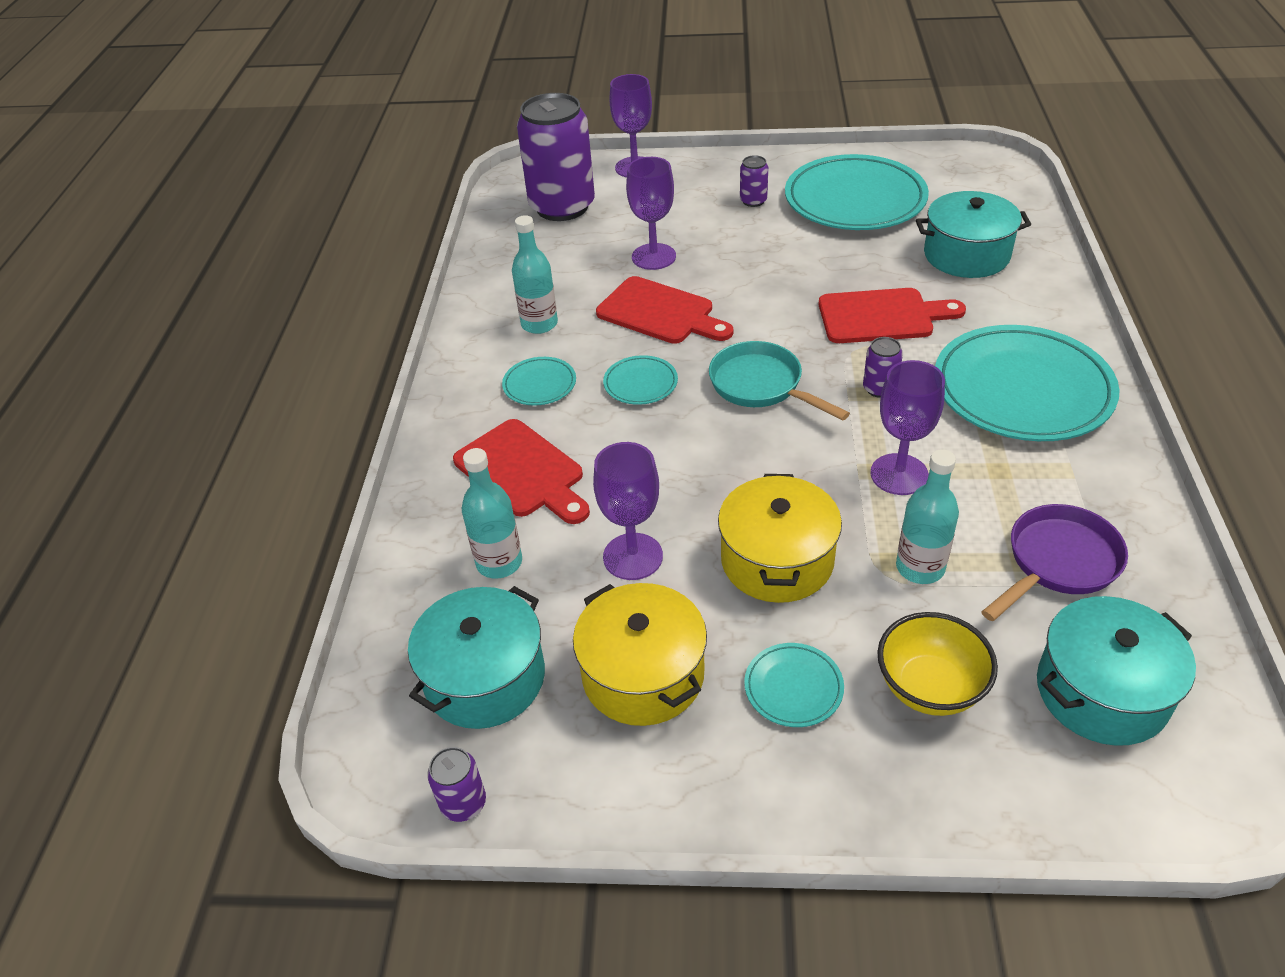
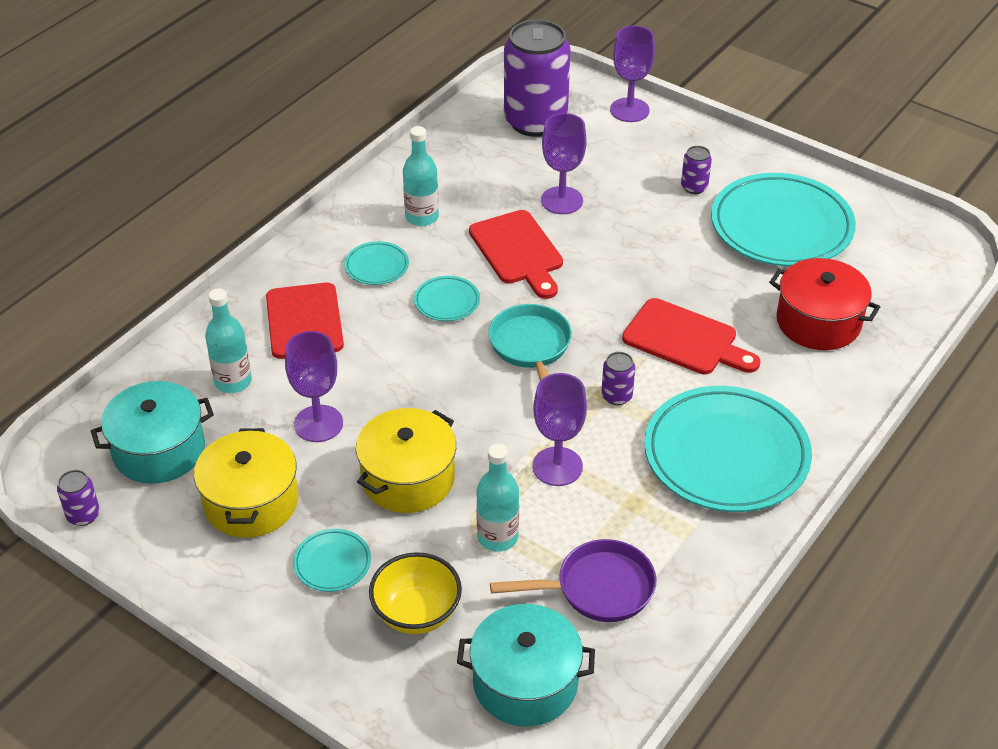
camera: 30 degrees right, 0 degrees up
turquoise pot [916,191,1031,278] -> red pot [769,258,880,350]

